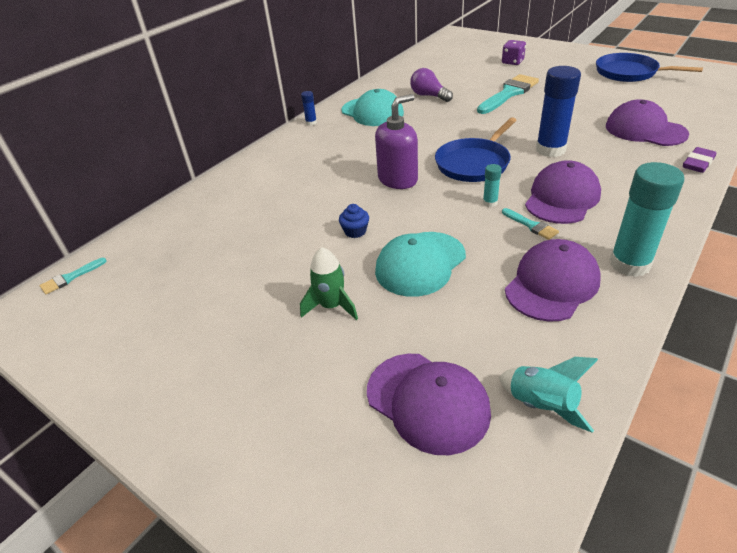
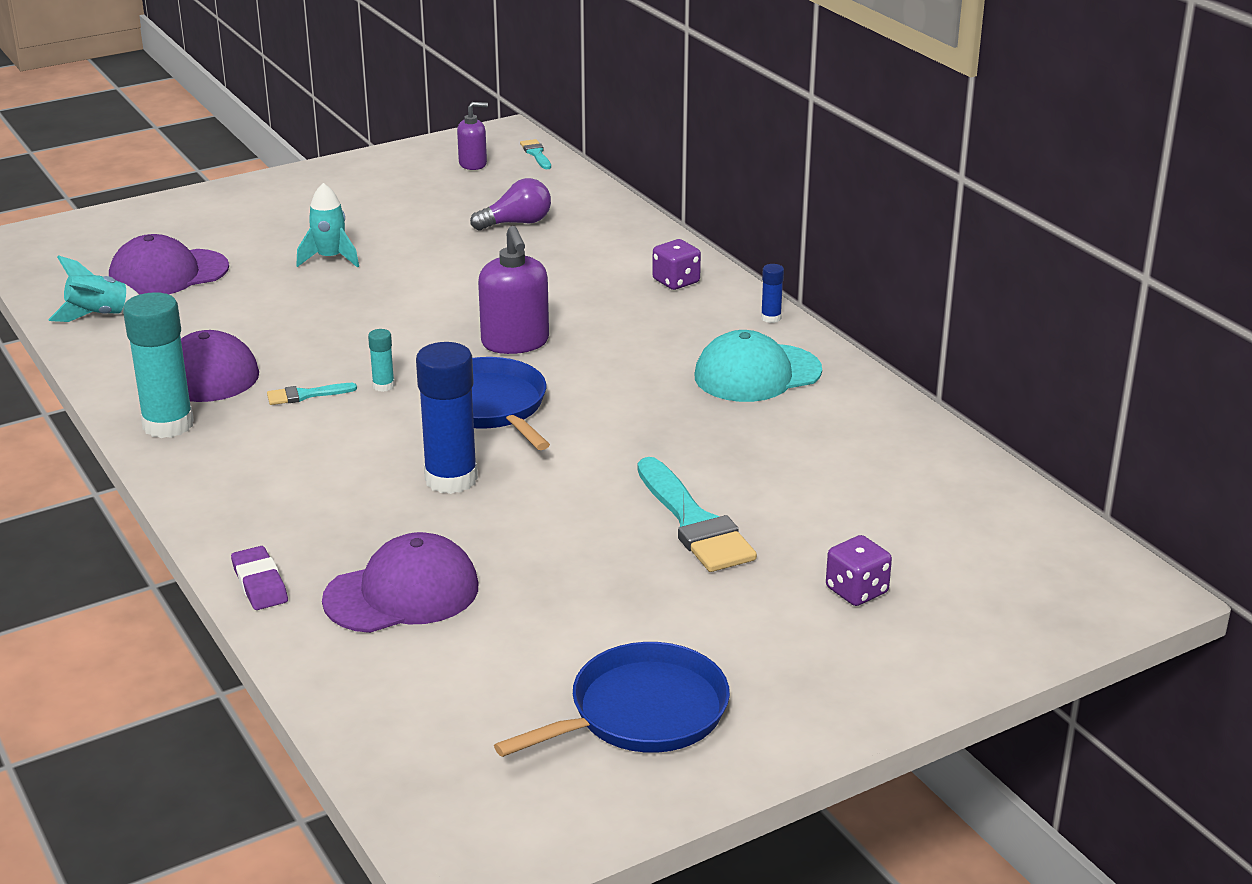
camera: 110 degrees right, 10 degrees down
green rocket [300,247,358,320] -> turquoise rocket [296,183,359,268]
blue cupcake [339,204,369,238] -> none
turquoise cap [375,232,466,297] -> none
purple light bulb [410,68,453,102] -> purple light bulb moved to [470,178,551,230]
purple cap [525,160,601,224] -> none
none -> purple soap dispenser [457,102,488,170]
none -> purple dice [652,239,701,290]

